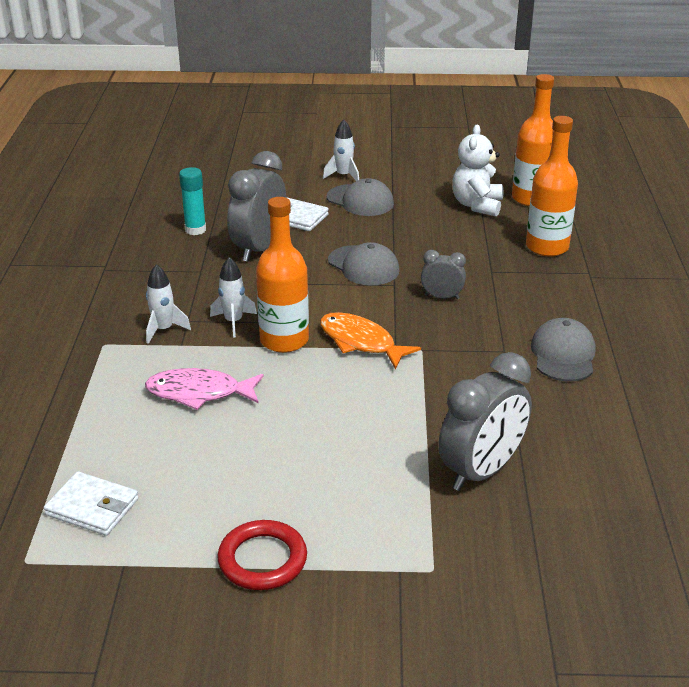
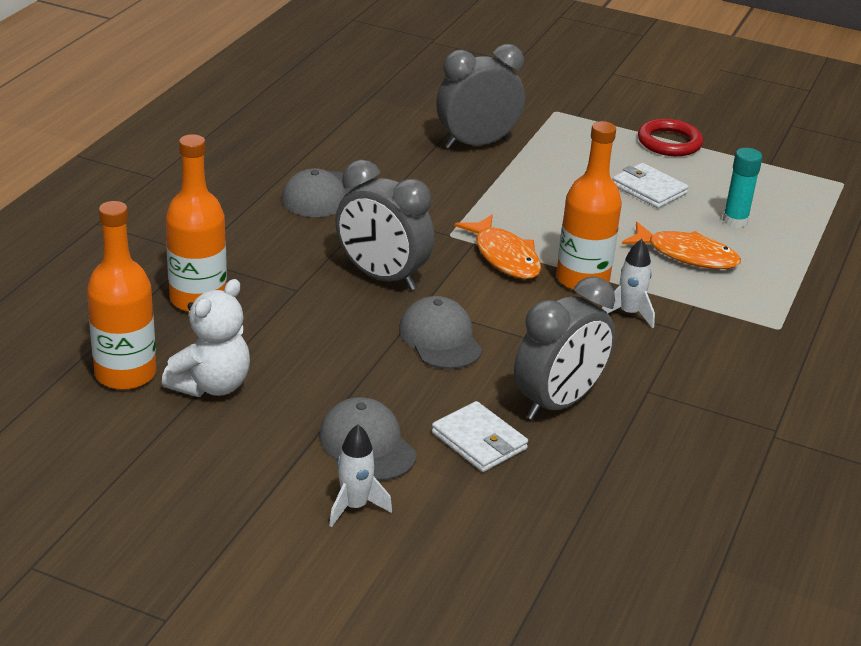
camera: 160 degrees left, 0 degrees up
white wallet [44,471,139,536] -> white wallet moved to [613,163,688,208]
pink fish [145,368,264,410] -> orange fish [622,222,741,269]
white rocket [146,264,191,344] -> none
turquoise glue stick [179,167,206,235] -> turquoise glue stick moved to [723,148,763,228]
grey clock [421,250,466,299] -> grey clock [335,160,434,290], size x1.95

